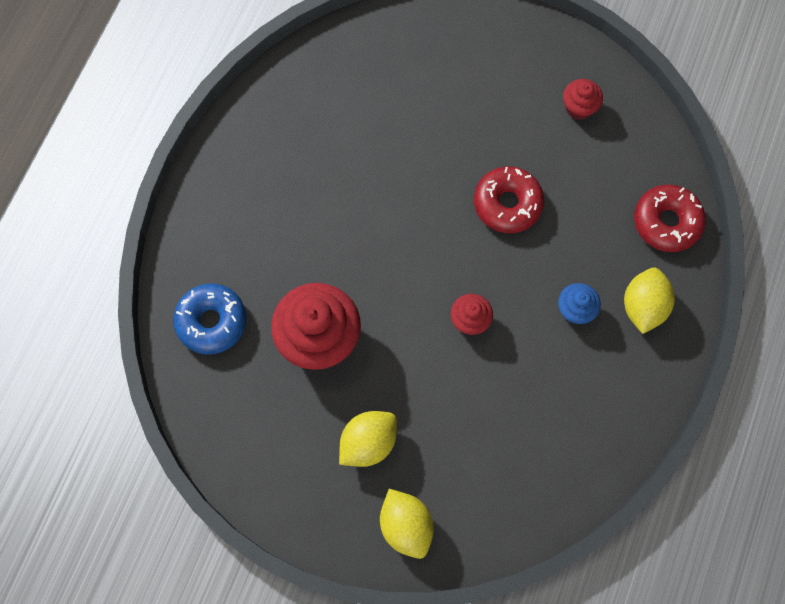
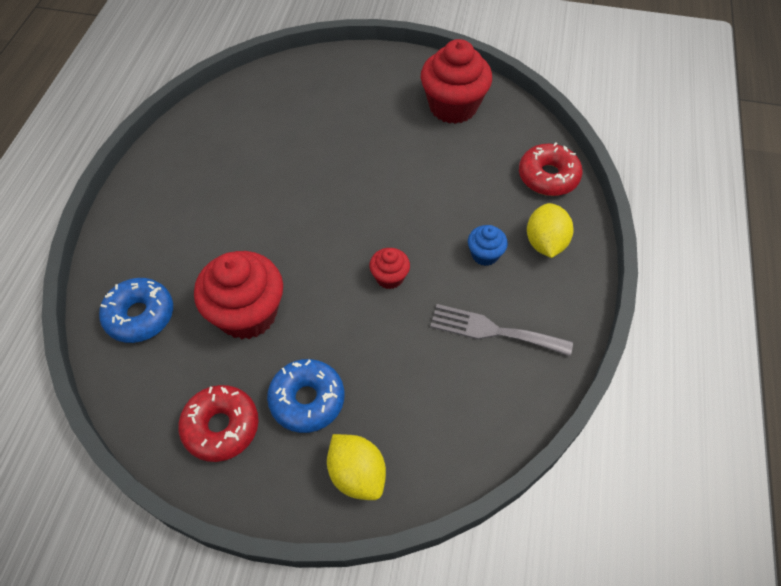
camera: 10 degrees left, 15 degrees down
yellow lemon [339,411,397,467] -> blue donut [267,359,344,433]
red donut [474,167,544,233] -> red donut moved to [178,385,259,462]
red cupcake [563,79,603,120] -> red cupcake [421,39,492,124], size x2.04
none -> grey fork [430,304,573,356]

